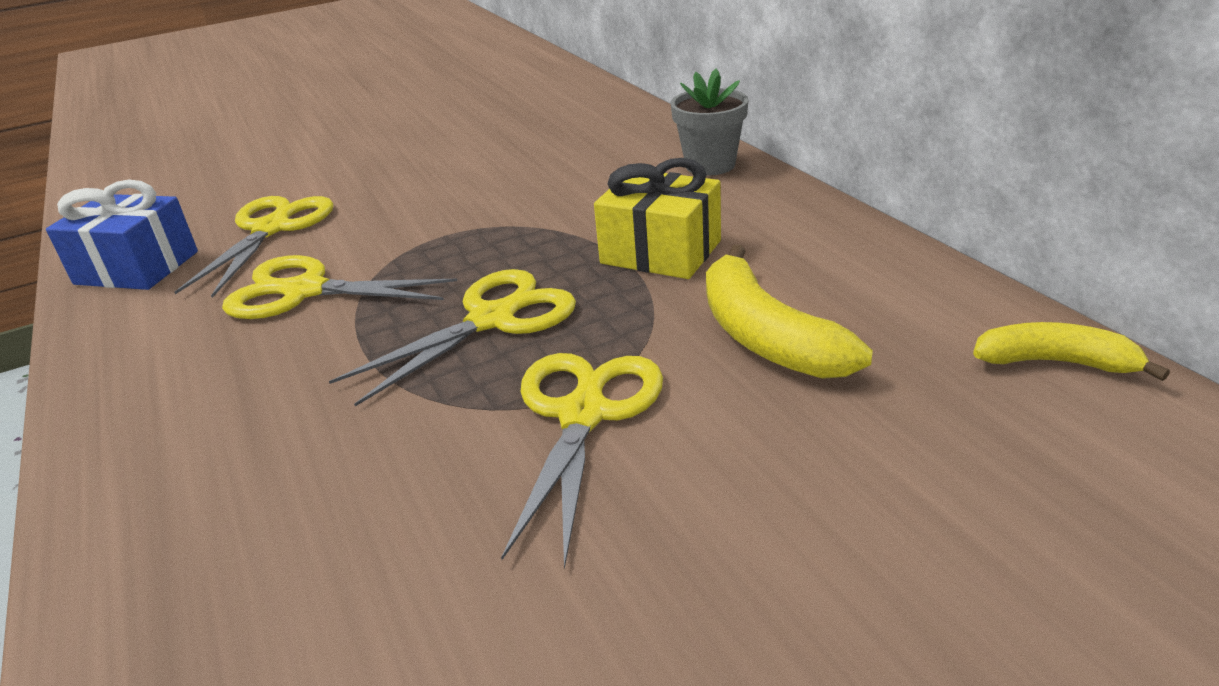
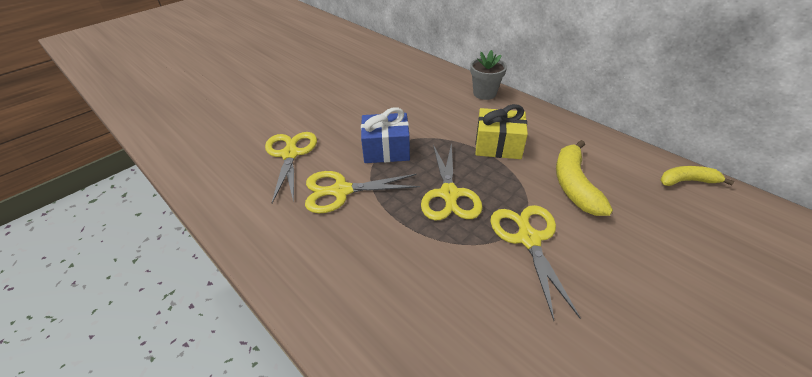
camera: 20 degrees left, 10 degrees up
blue gift [46,180,198,290] -> blue gift moved to [361,108,410,163]
yellow scissors [329,269,576,406] -> yellow scissors turned 150 degrees clockwise [421,142,482,220]
yellow banana [706,245,873,379] -> yellow banana turned 45 degrees clockwise [556,140,613,216]

